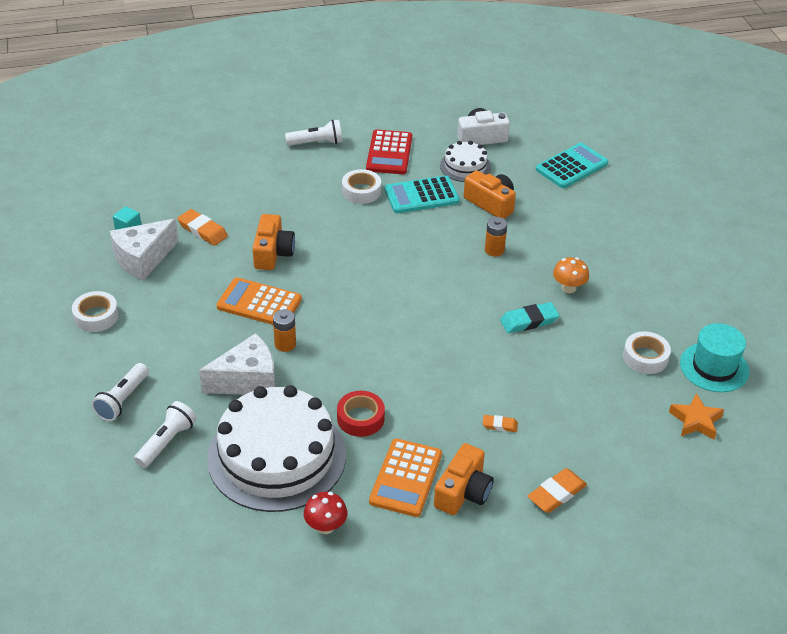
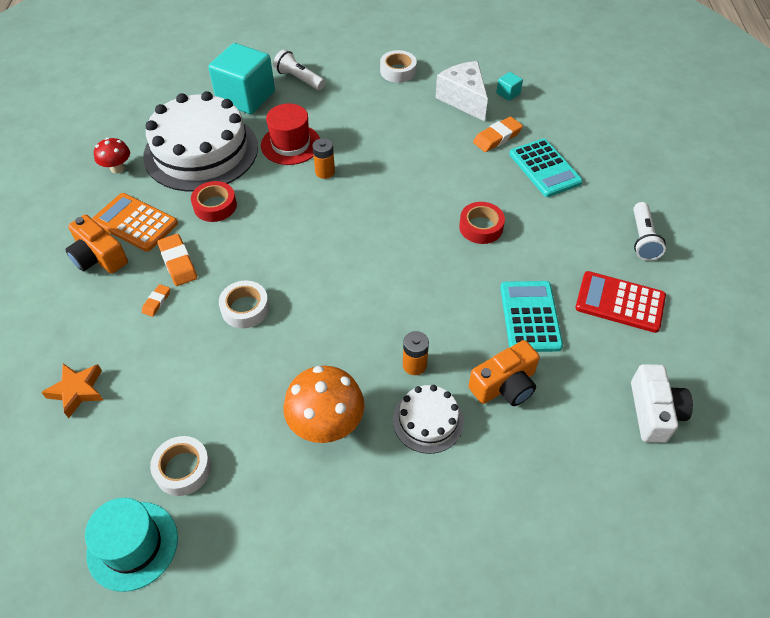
camera: 105 degrees right, 10 degrees up
white flashlight [134,401,196,468] -> turquoise cube [208,43,275,114]
white cheese [199,333,276,395] -> red hat [261,103,320,165]
orange calculator [217,277,302,325] -> none
orange camera [252,214,295,270] -> none
white tape [342,169,381,204] -> white tape moved to [219,280,269,328]
white cake [440,141,491,182] -> white cake moved to [393,385,464,454]
turquoise eraser [500,302,560,333] -> none
orange eraser [527,468,587,513] -> orange eraser moved to [157,234,197,286]
turquoise calculator [536,143,608,188] -> turquoise calculator moved to [509,138,583,197]
orange mushroom [553,257,589,293] -> orange mushroom [283,366,365,443], size x1.73
orange star [669,393,724,439] -> orange star moved to [41,363,104,418]
none -> red tape [459,202,505,244]

